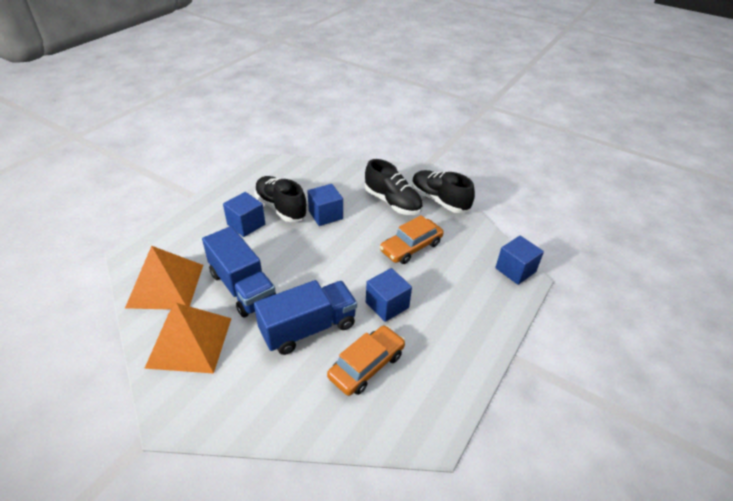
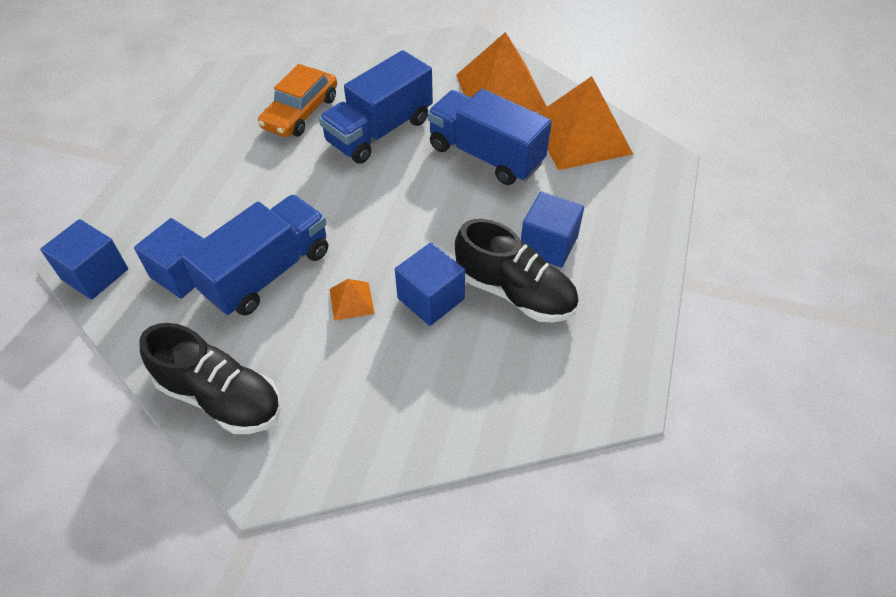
camera: 165 degrees right, 10 degrees up
black shoe [365,159,423,215] -> none
blue cube [366,268,412,322] -> blue cube moved to [134,218,204,299]
orange car [380,215,444,264] -> blue truck [182,194,328,316]
none -> orange pyramid [330,279,375,321]

